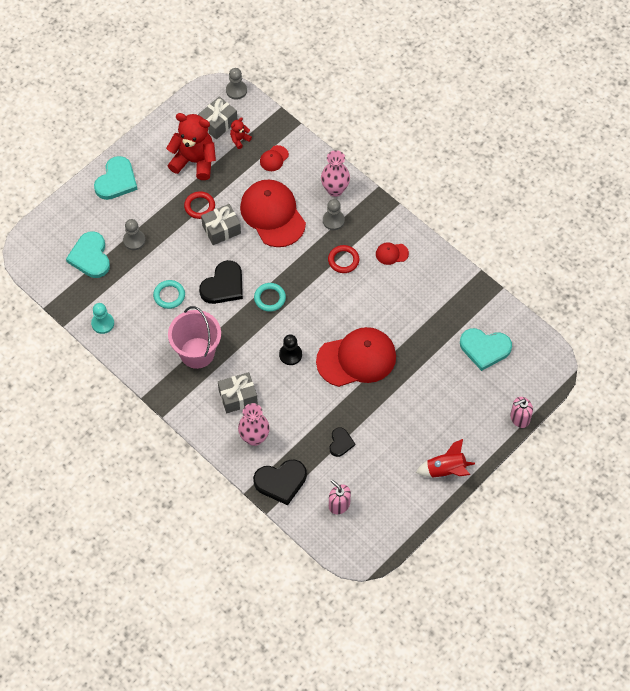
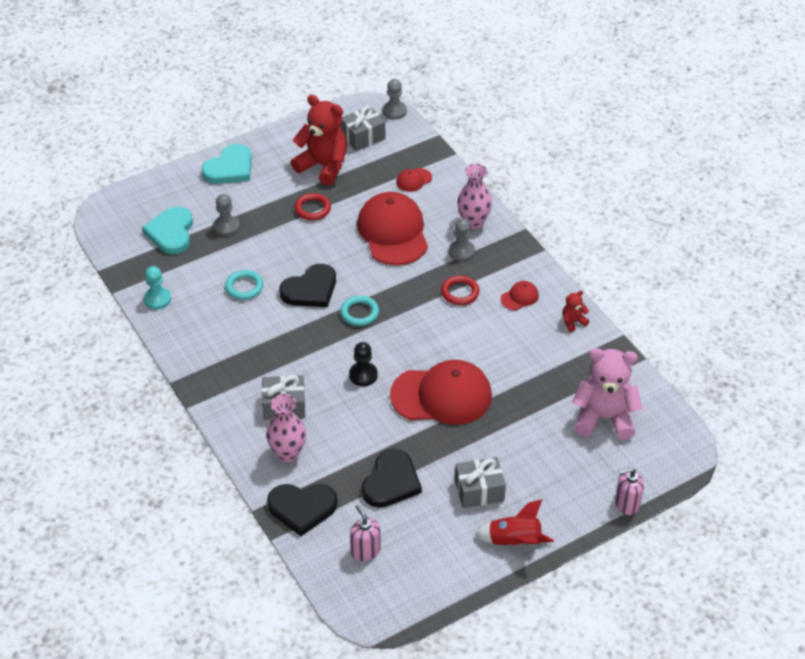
camera: 15 degrees right, 15 degrees down
pink bucket [168,306,221,369] -> none
grey gift [201,204,241,245] -> grey gift moved to [455,457,506,508]
red teddy bear [230,117,252,149] -> red teddy bear moved to [563,291,590,332]
black heart [330,427,355,457] -> black heart [362,449,422,508], size x1.76
red cap [376,242,409,265] -> red cap turned 135 degrees clockwise [501,281,539,310]
turquoise heart [460,328,512,371] -> pink teddy bear [572,348,642,440]

